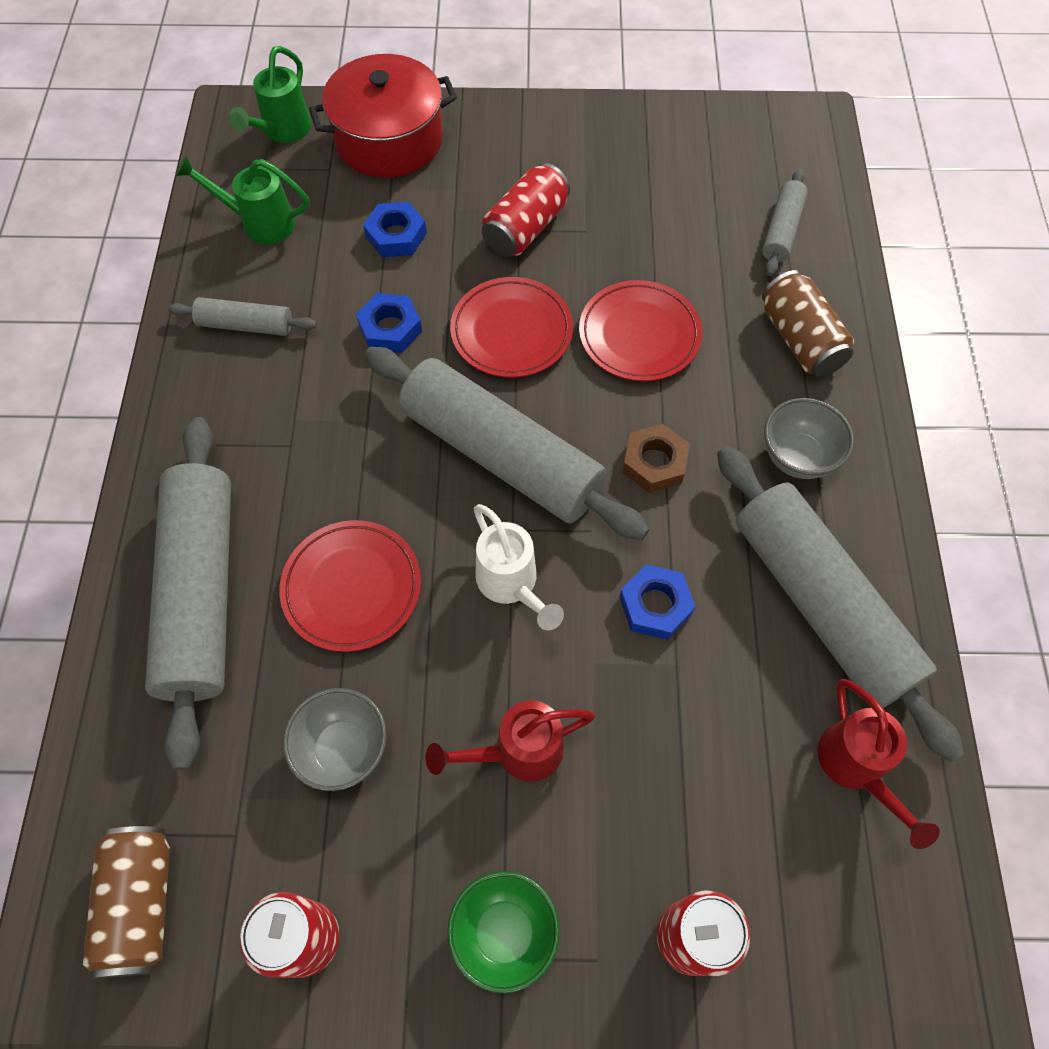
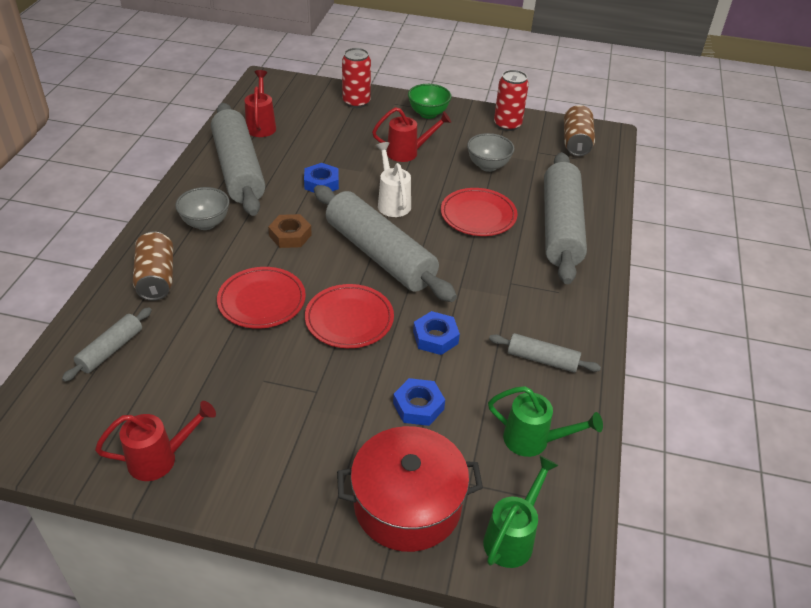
camera: 170 degrees left, 20 degrees down
red can [482,163,570,257] -> none
none -> red watering can [95,401,216,481]

